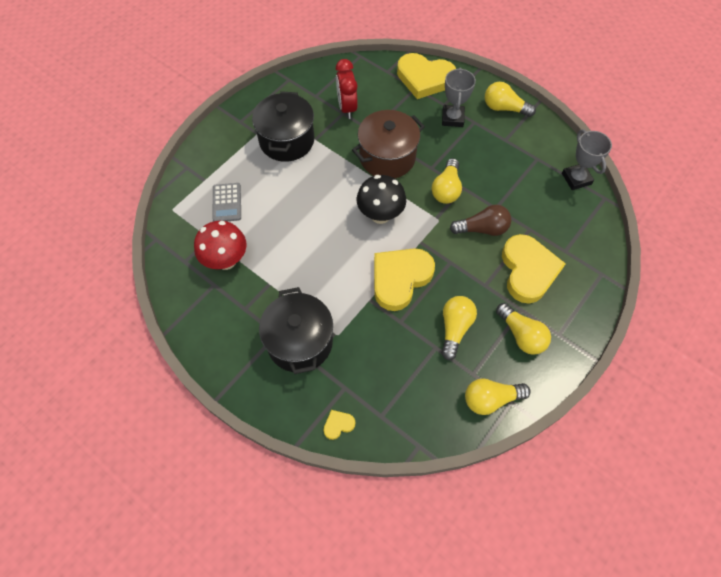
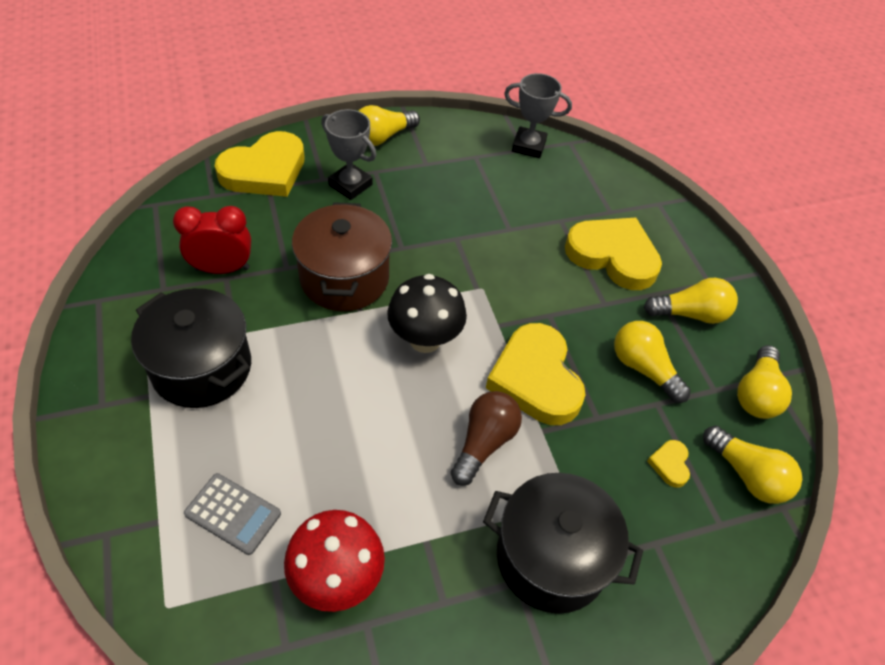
camera: 60 degrees left, 10 degrees down
yellow heart [324,410,355,440] -> yellow heart moved to [647,440,690,488]
red clock [336,59,358,119] -> red clock turned 150 degrees clockwise [173,206,251,274]
yellow light bulb [431,158,462,204] -> yellow light bulb moved to [703,425,802,504]
brown light bulb [450,205,511,236] -> brown light bulb moved to [451,391,522,486]

